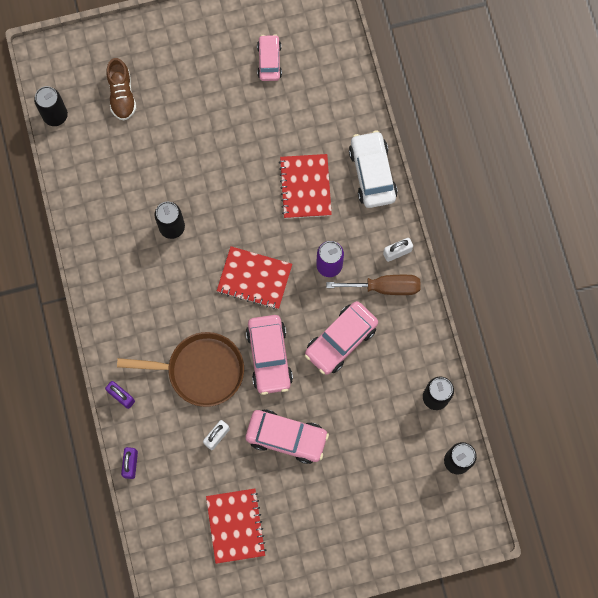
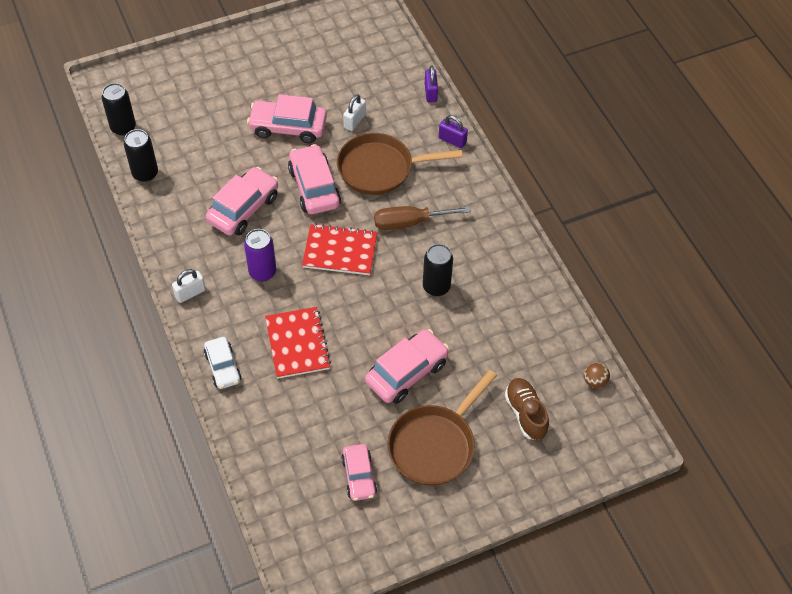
camera: 170 degrees right, 20 degrees down
black can [34,86,68,126] -> brown ball [584,362,610,388]
red notebook [206,489,266,564] -> none
brown screwdriver [326,275,421,295] -> brown screwdriver moved to [374,206,471,230]
white car [349,131,398,208] -> white car [204,337,242,389], size x0.64
none -> pink car [365,329,449,404]
none -> brown pan [387,370,497,486]

